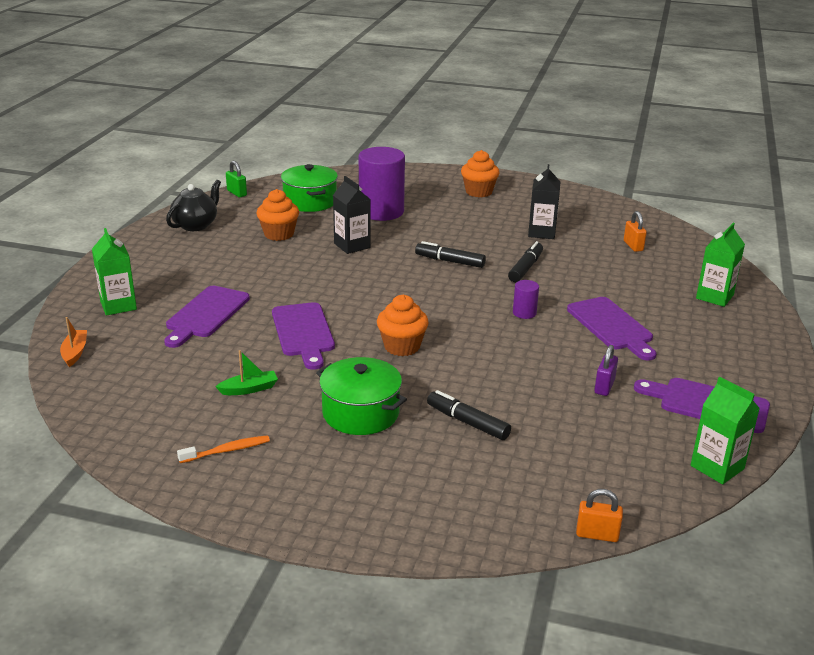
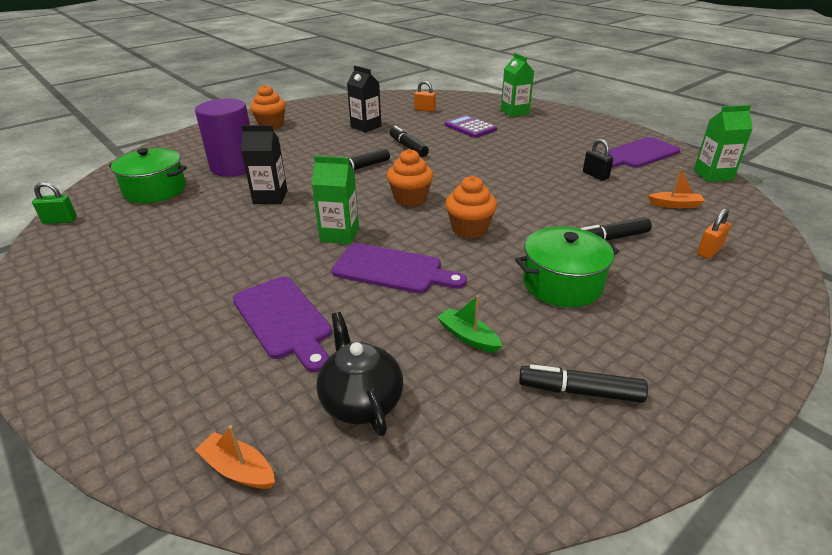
camera: 55 degrees left, 5 degrees up
green carton [92,228,137,315] -> green carton moved to [312,156,359,244]
black teapot [166,180,221,231] -> black teapot moved to [316,312,403,436]
orange toothbrush [177,435,270,463] -> black marker [519,364,648,403]
green boat [215,350,278,395] -> green boat turned 60 degrees counterclockwise [437,295,502,353]
orange cupcake [257,189,299,241] -> orange cupcake moved to [387,149,433,207]
purple cylinder [513,280,539,319] -> none
purple cutting board [567,297,656,361] -> none
orange padlock [576,489,623,542] -> orange padlock moved to [697,208,731,259]
purple padlock [594,345,618,396] -> black padlock [583,139,613,181]
none -> purple calculator [445,115,497,138]
none -> orange boat [648,167,705,208]

